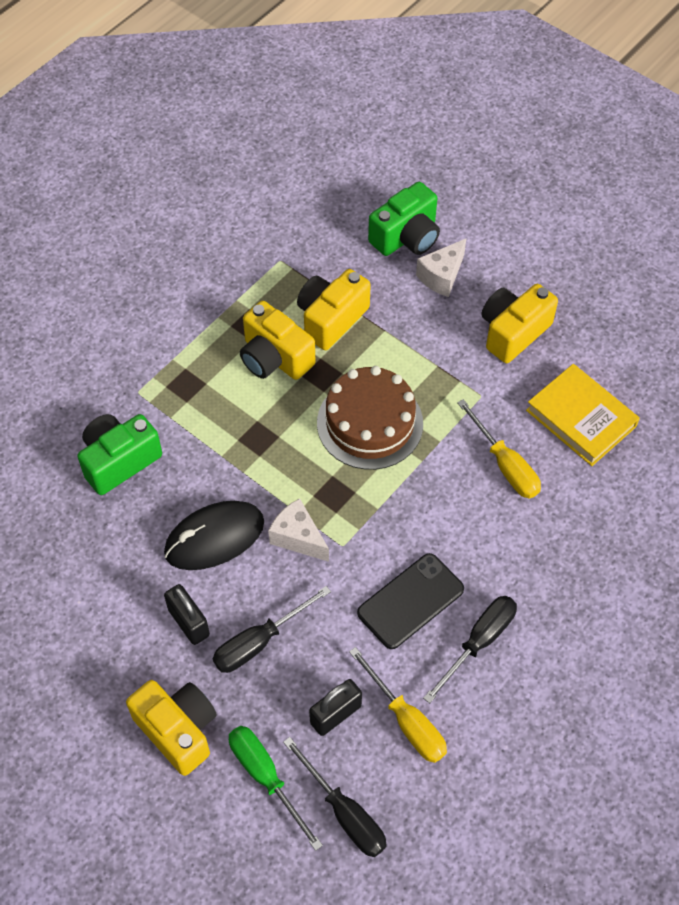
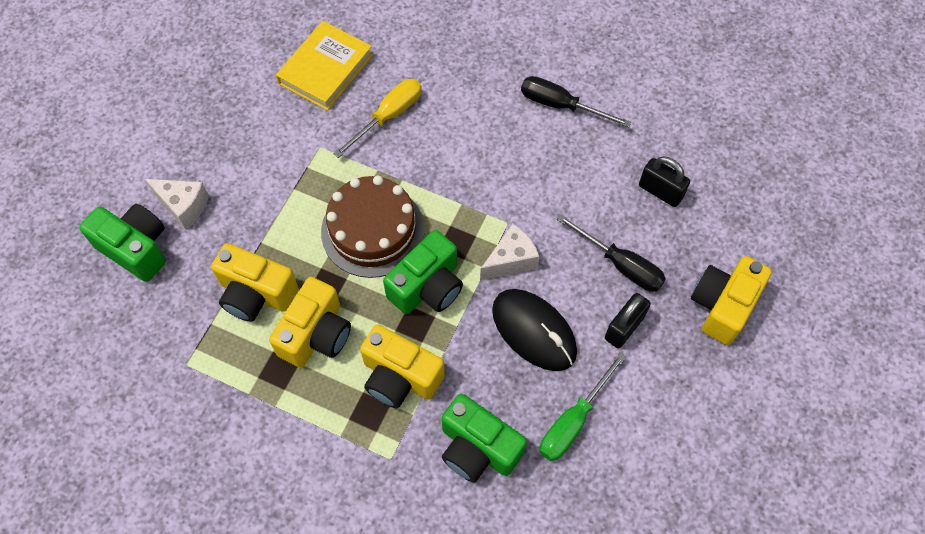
camera: 105 degrees left, 5 degrees up
green screwdriver [229,726,323,851] -> green screwdriver moved to [540,353,626,461]
white cheese [268,498,329,562] -> white cheese turned 150 degrees counterclockwise [480,224,540,280]
black screwdriver [283,737,387,857] -> none
yellow screwdriver [349,647,447,763] -> none
black phone [357,553,464,649] -> none
yellow camera [481,284,558,363] -> yellow camera moved to [360,324,445,408]
none -> green camera [383,230,463,314]

